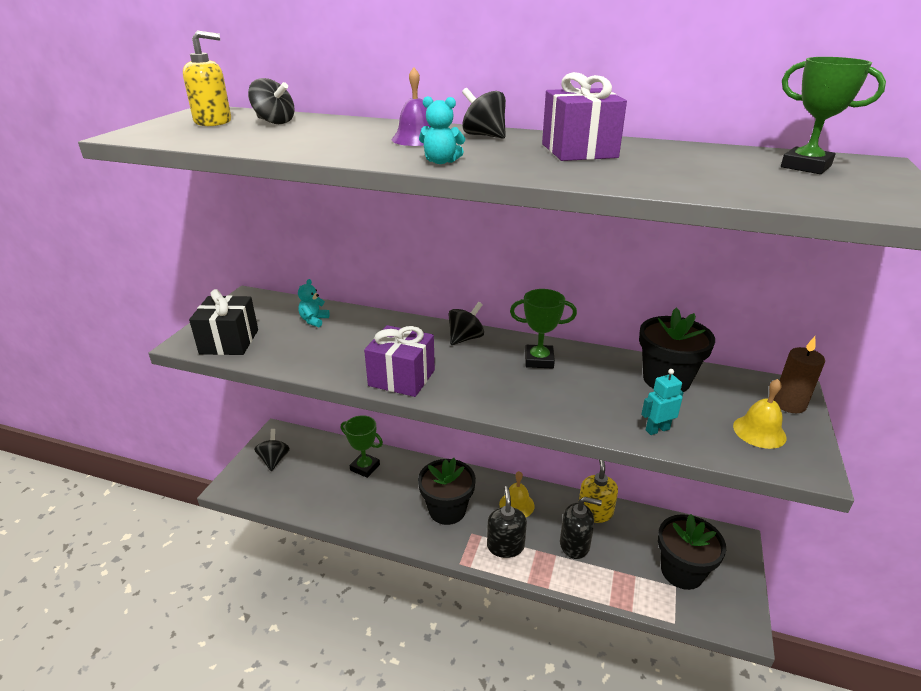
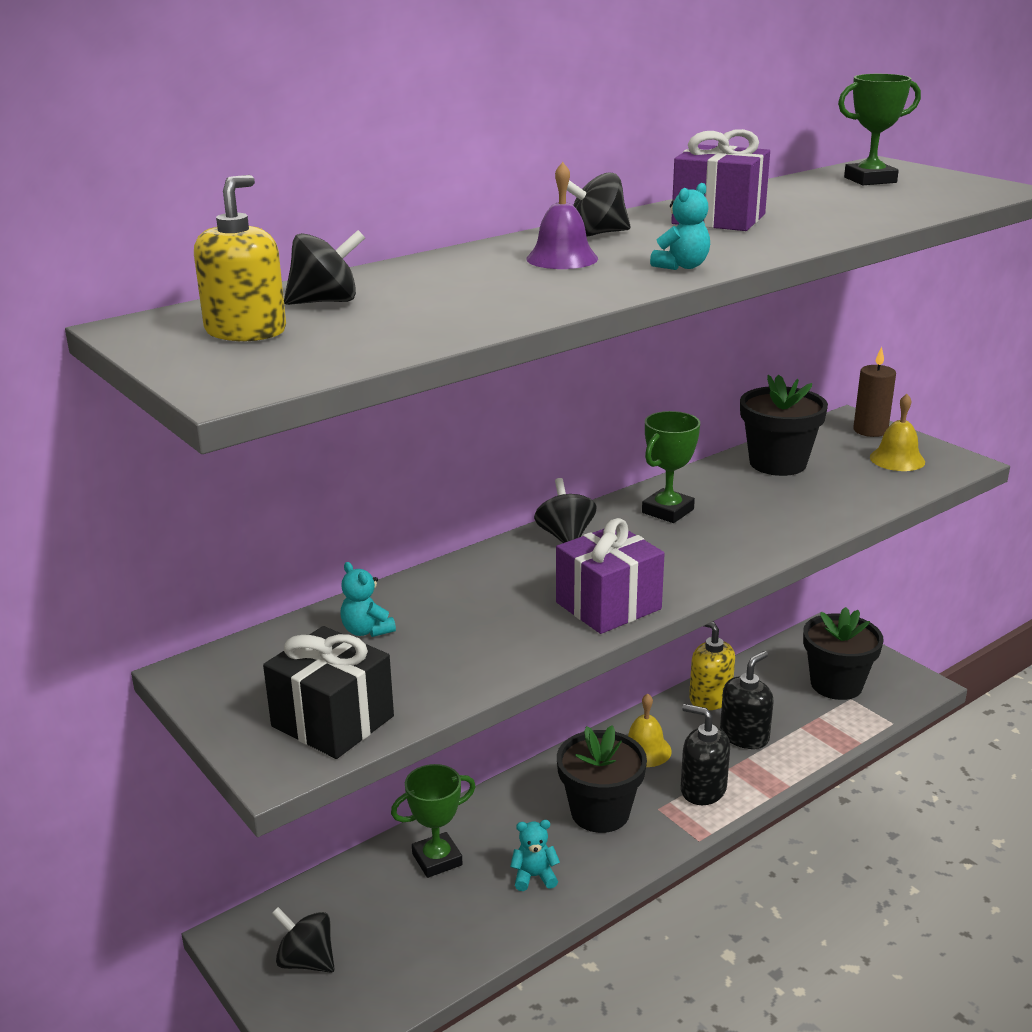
camera: 55 degrees left, 5 degrees down
turquoise robot [641,369,683,435] -> none
none -> turquoise teddy bear [510,820,560,891]

